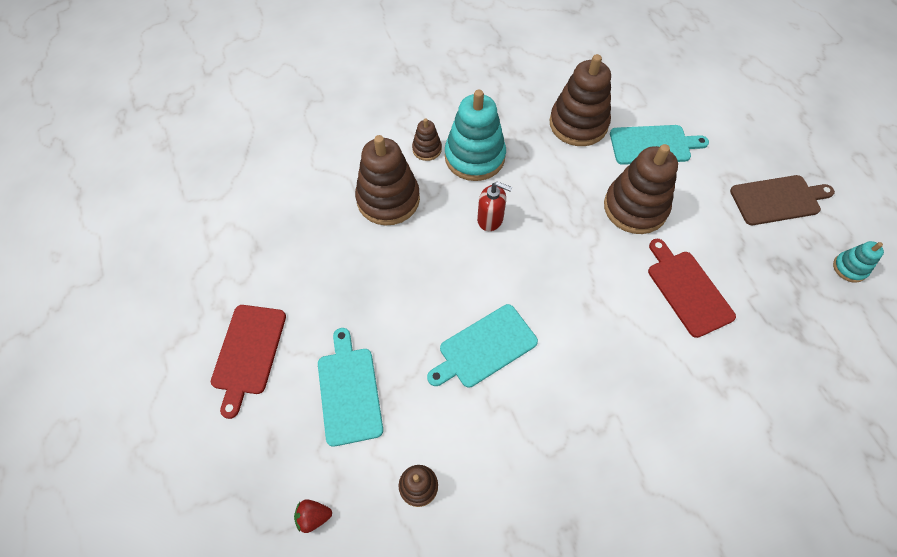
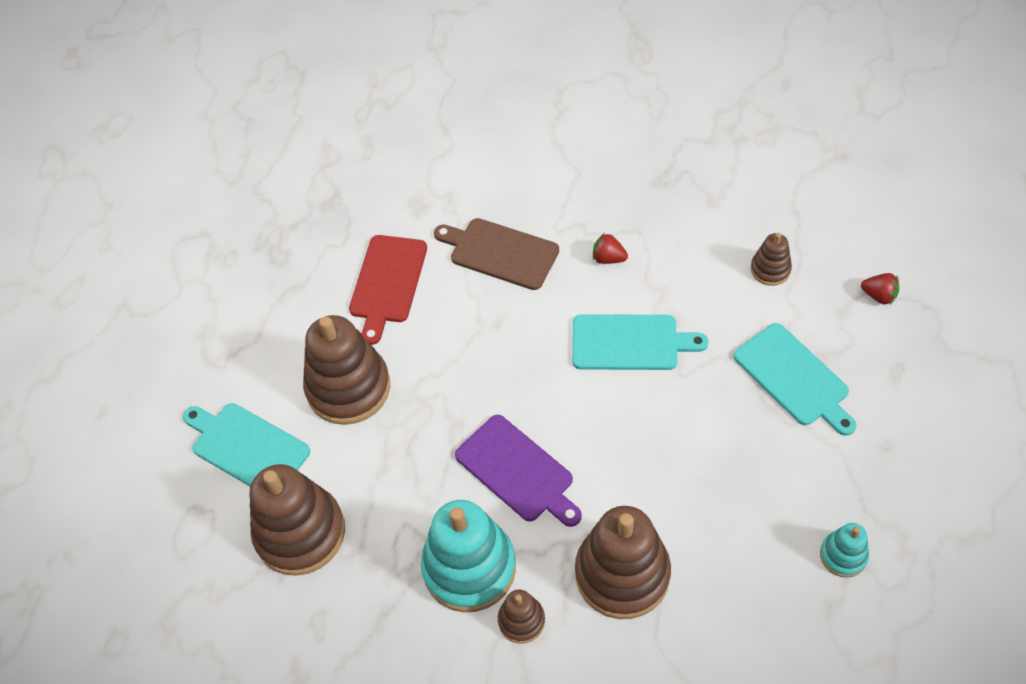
camera: 140 degrees left, 5 degrees down
red cutting board [211,305,286,419] -> none
turquoise cutting board [318,328,383,447] -> turquoise cutting board turned 60 degrees counterclockwise [734,323,856,436]
red soap dispenser [477,182,512,231] -> purple cutting board [455,415,582,527]
brown cutting board [730,175,835,225] -> brown cutting board moved to [434,218,559,290]
turquoise stacking toy [833,241,884,282] -> turquoise stacking toy moved to [820,523,869,578]
none -> red strawberry [593,233,628,264]

